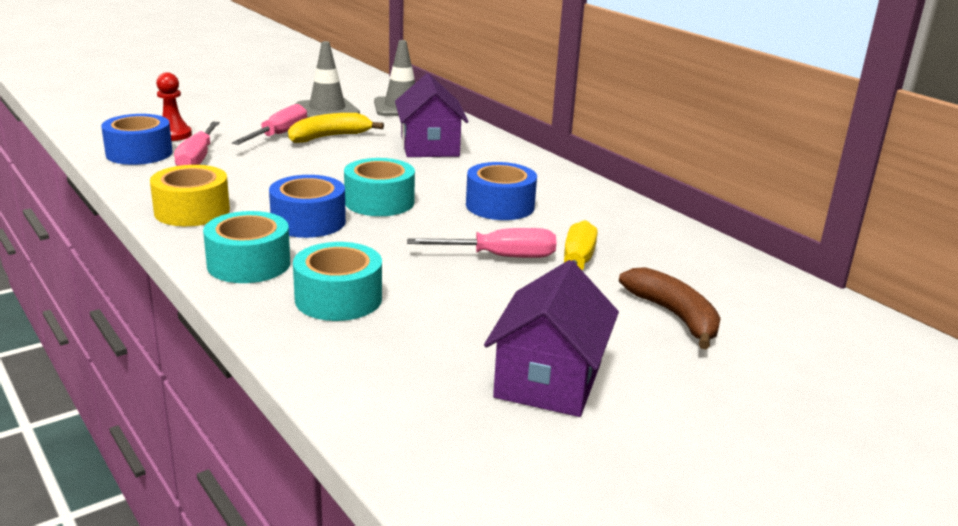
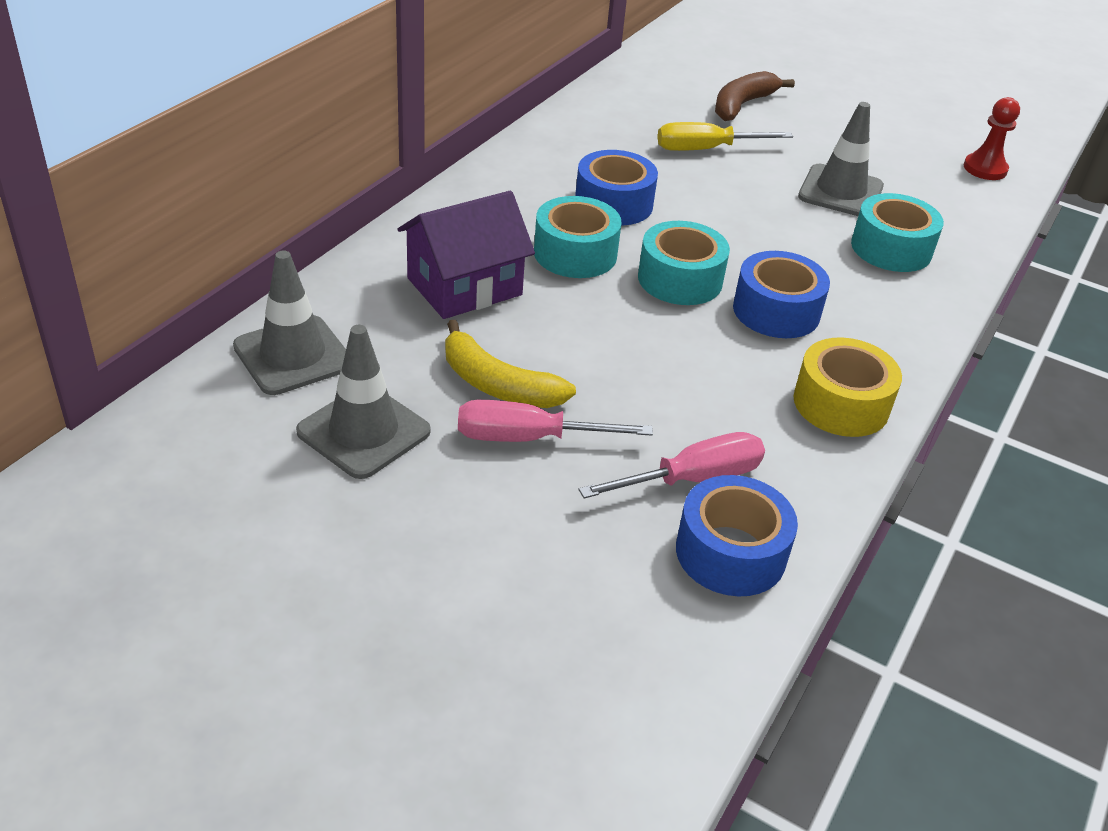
camera: 115 degrees left, 15 degrees up
red pawn [156,72,192,141] -> red pawn moved to [964,97,1020,180]
turquoise tape [203,211,290,283] -> turquoise tape moved to [534,196,622,278]
pink screwdriver [407,228,557,258] -> none
purple house [484,260,619,417] -> none
none -> grey traffic cone [798,102,884,216]

